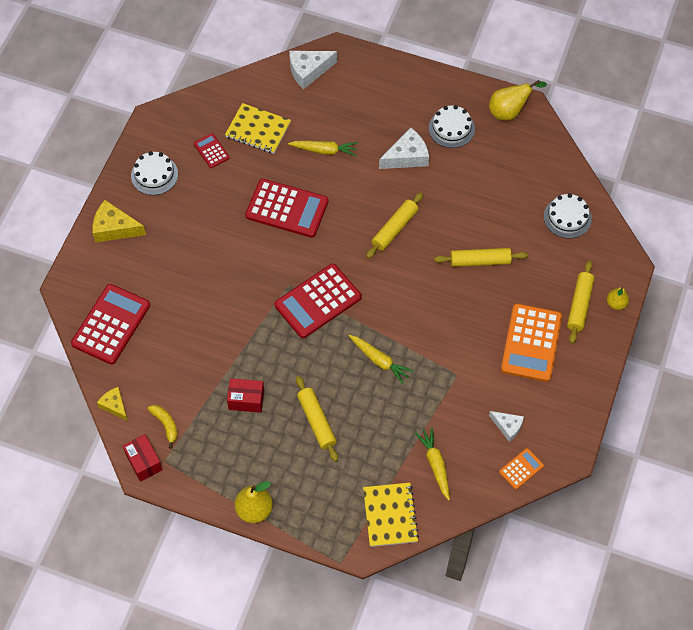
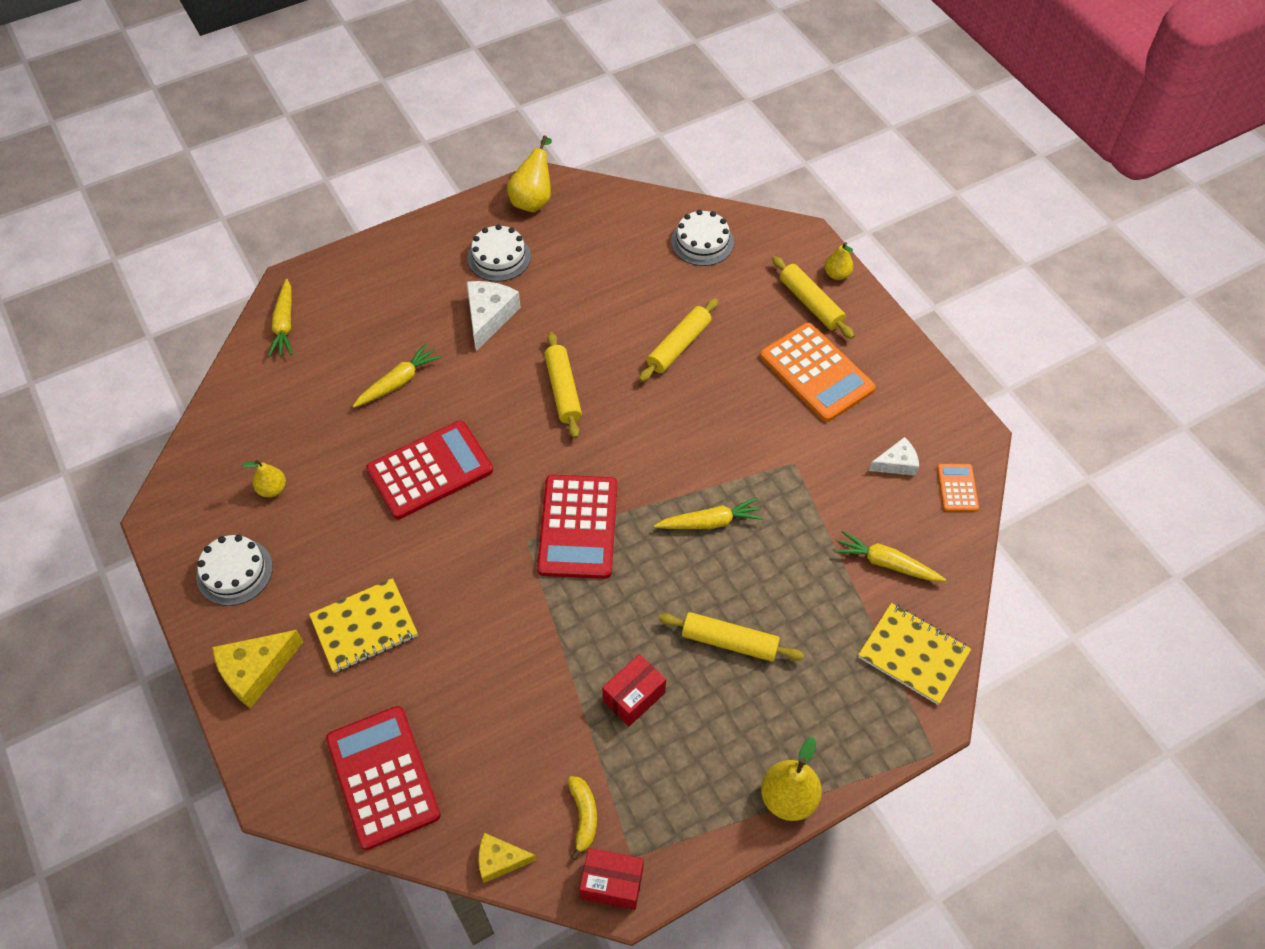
camera: 50 degrees left, 5 degrees down
yellow banana [148,405,178,449] -> yellow banana turned 75 degrees clockwise [568,776,597,860]
red calculator [194,133,230,168] -> yellow pear [242,460,286,497]
yellow notebook [225,103,291,154] -> yellow notebook moved to [309,578,418,673]
white cheese [289,51,337,89] -> yellow carrot [268,279,293,357]

